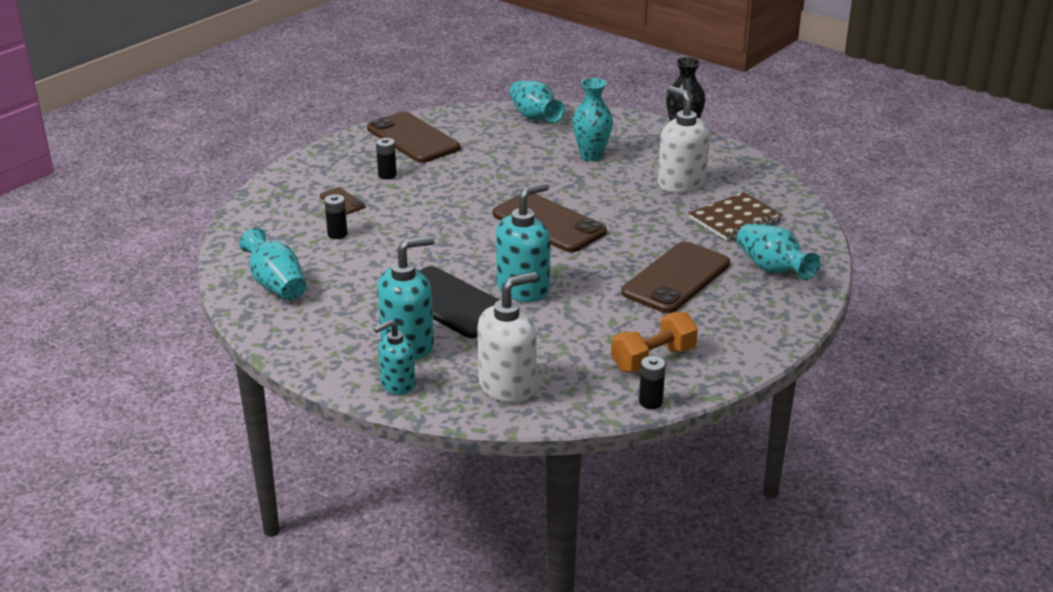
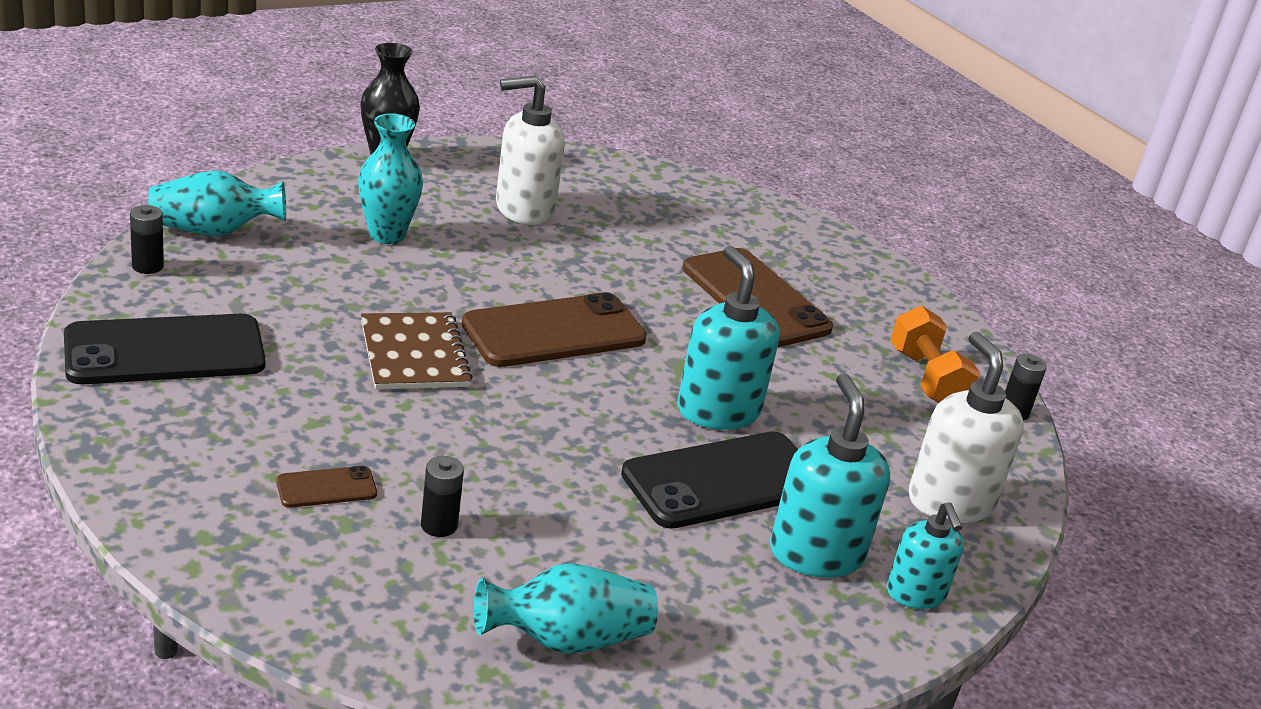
camera: 75 degrees left, 0 degrees up
brown phone [367,112,460,163] -> black phone [64,314,266,384]
black battery [376,138,397,179] -> black battery moved to [130,205,164,274]
brown notebook [688,192,783,241] -> brown notebook moved to [361,312,473,389]
turquoise vase [737,224,820,280] -> none

